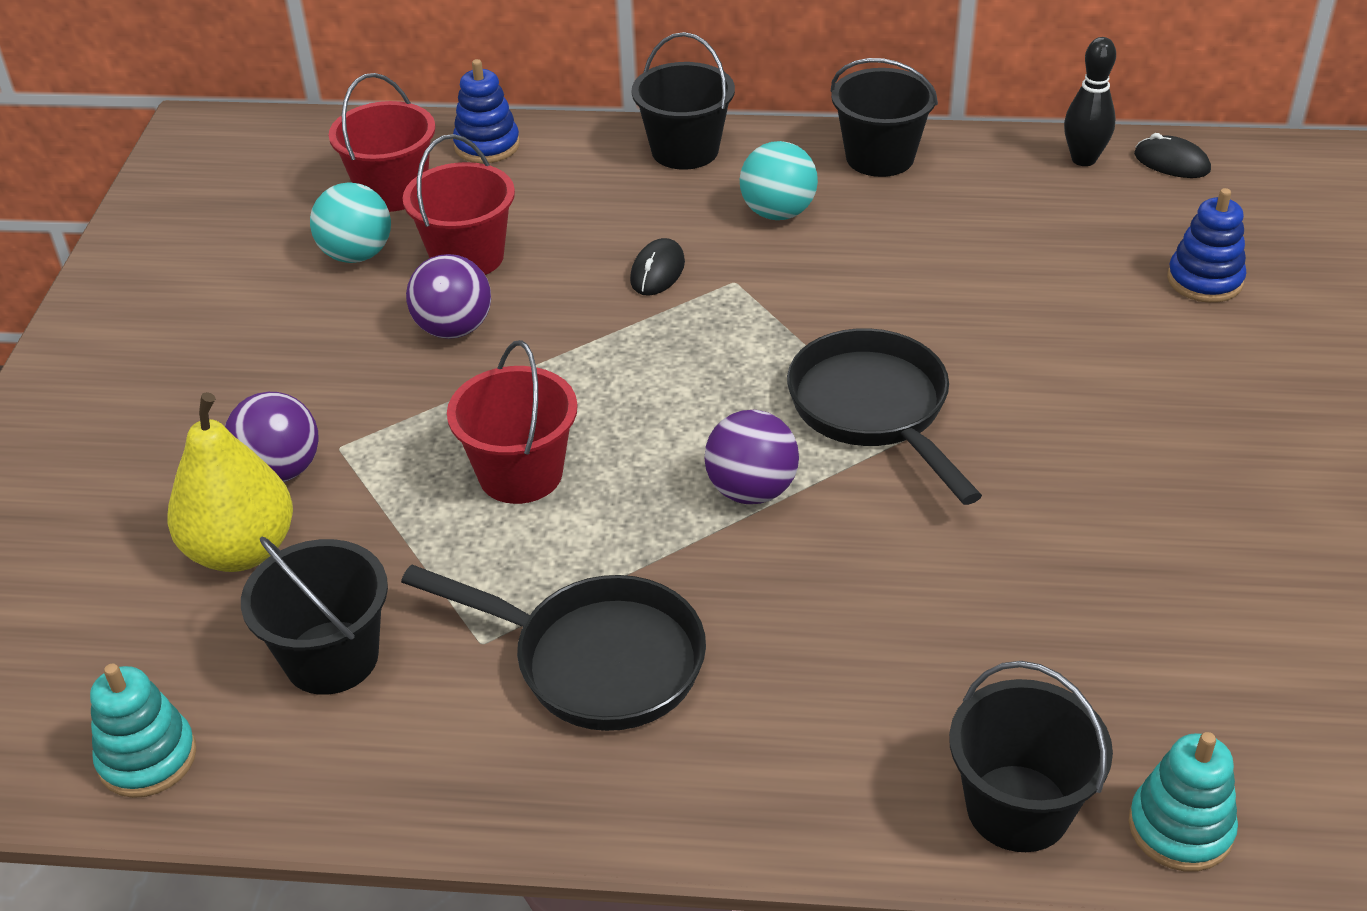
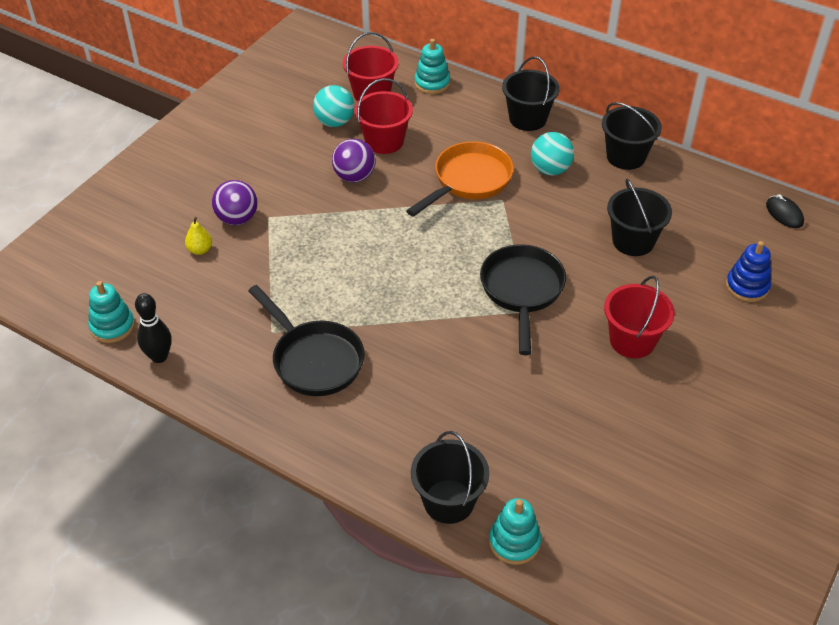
camera: 25 degrees right, 5 degrees up
yellow pear [167,392,293,572] -> yellow pear [185,217,212,255], size x0.47
black bucket [241,537,388,695] -> black bucket moved to [607,179,672,256]
red bucket [447,340,578,504] -> red bucket moved to [604,276,675,358]
blue stacking toy [453,59,520,163] -> turquoise stacking toy [414,39,450,94]
black mouse [630,238,685,296] -> orange pan [406,141,514,217]
purple ball [704,410,799,504] -> none
black bowling pin [1064,37,1116,166] -> black bowling pin moved to [135,293,172,363]

